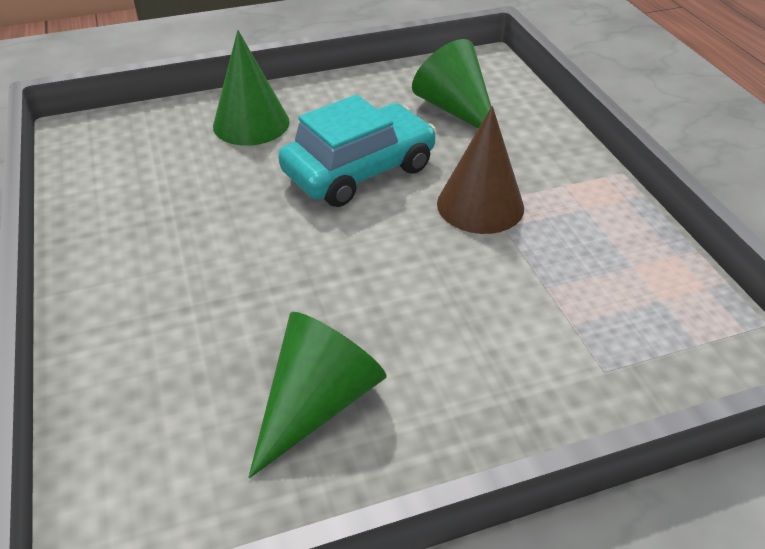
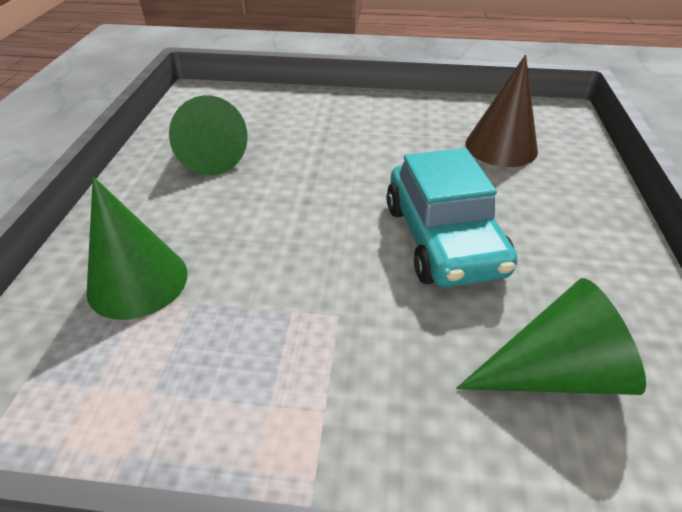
camera: 115 degrees right, 0 degrees up
green cone [213,30,290,146] -> green cone moved to [87,177,188,320]
brown cone [437,106,524,234] -> brown cone moved to [466,55,538,167]

